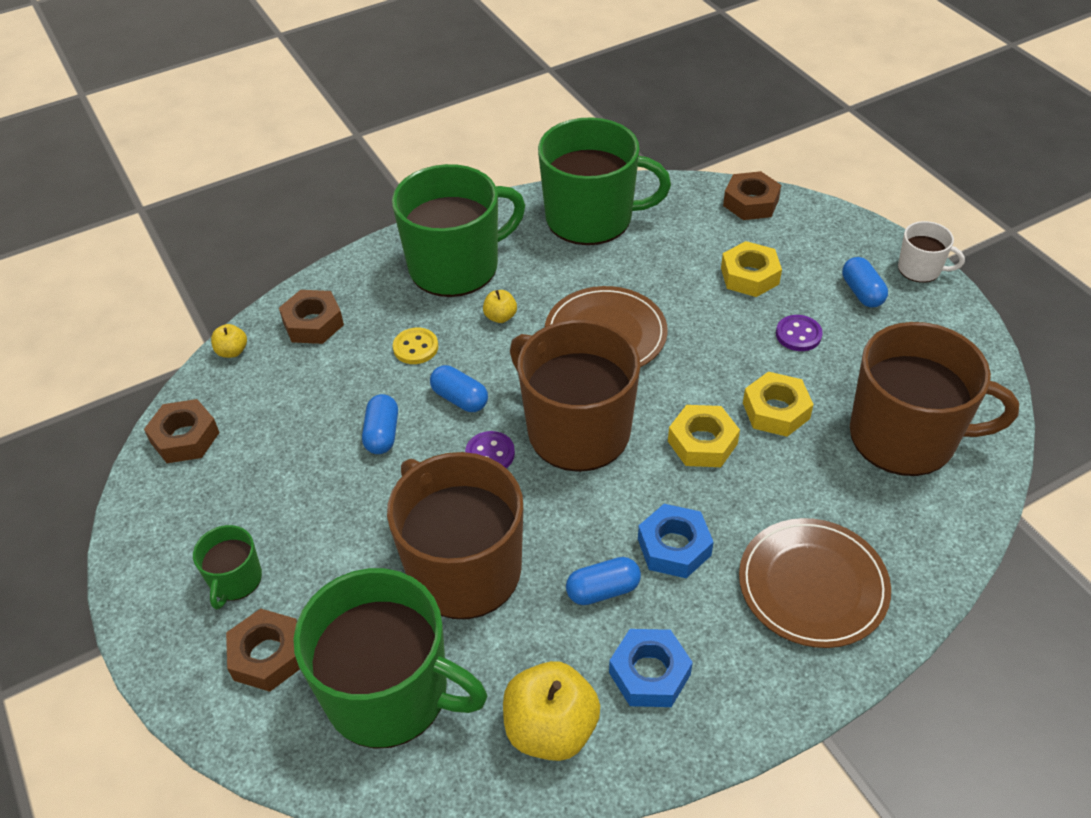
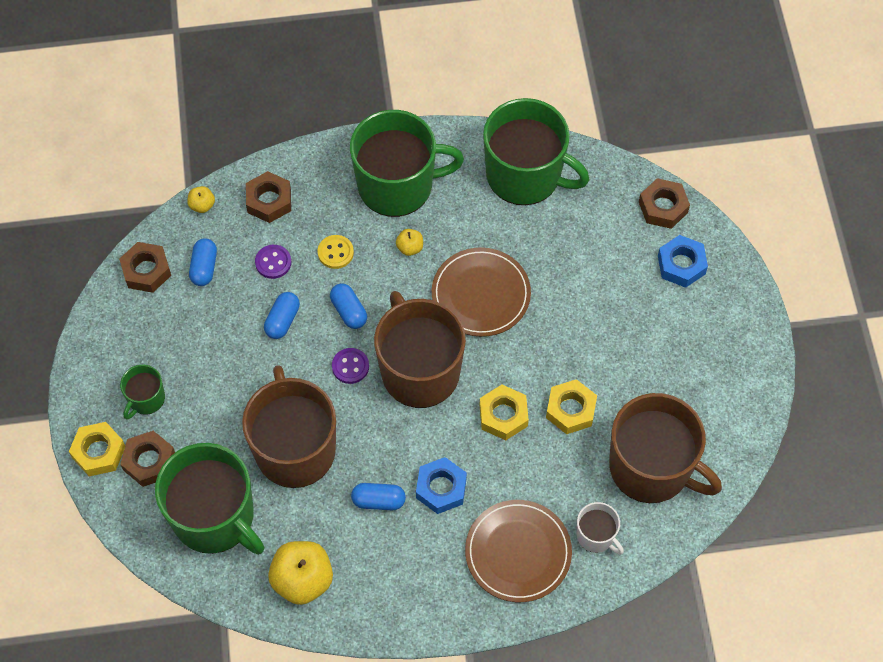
camera: 20 degrees right, 15 degrees up
blue nut [609,629,693,707] -> blue nut moved to [658,235,708,288]
yellow nut [721,241,782,297] -> yellow nut moved to [69,422,125,476]
purple button [776,315,823,351] -> purple button moved to [255,245,291,279]
blue capsule [842,257,888,308] -> blue capsule moved to [189,238,217,286]
white mug [898,221,965,283] -> white mug moved to [577,502,624,555]

